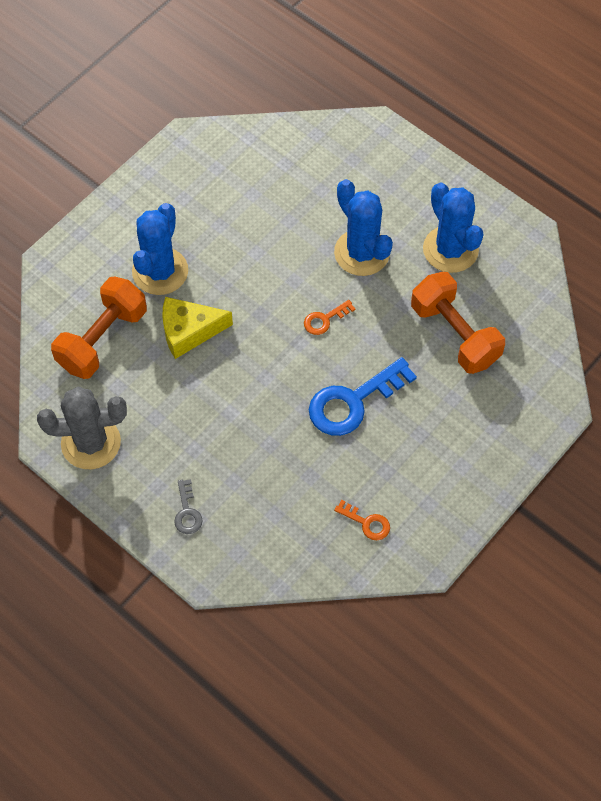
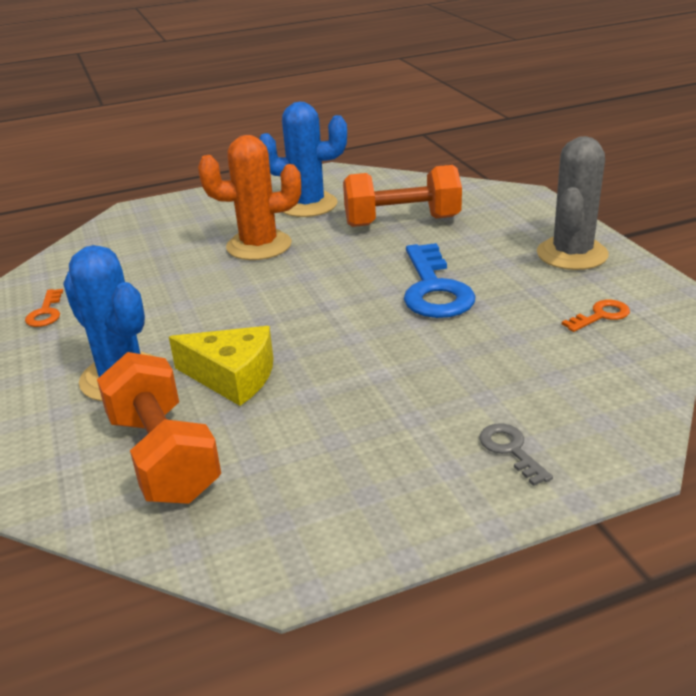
camera: 60 degrees left, 30 degrees down
grey cactus [37,387,127,469] -> grey cactus moved to [537,136,609,270]
yellow cheese [162,297,233,359] -> yellow cheese turned 90 degrees counterclockwise [169,326,273,406]
grey key [174,479,203,534] -> grey key turned 135 degrees counterclockwise [479,423,553,486]
orange key [304,300,355,335] -> orange key moved to [25,289,63,327]
blue cactus [334,179,393,276] -> orange cactus [198,135,301,260]

